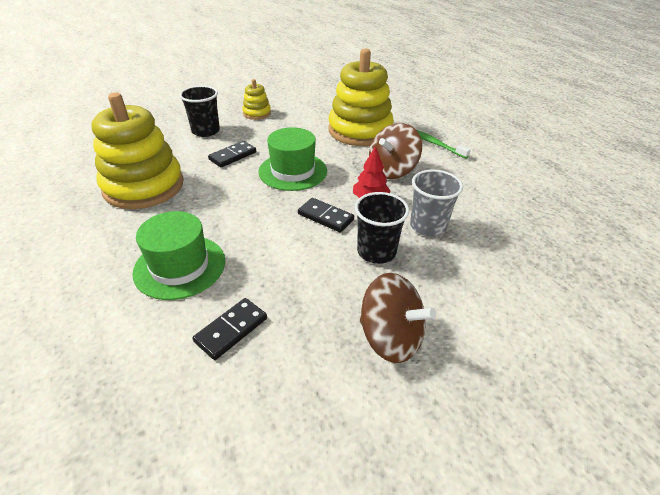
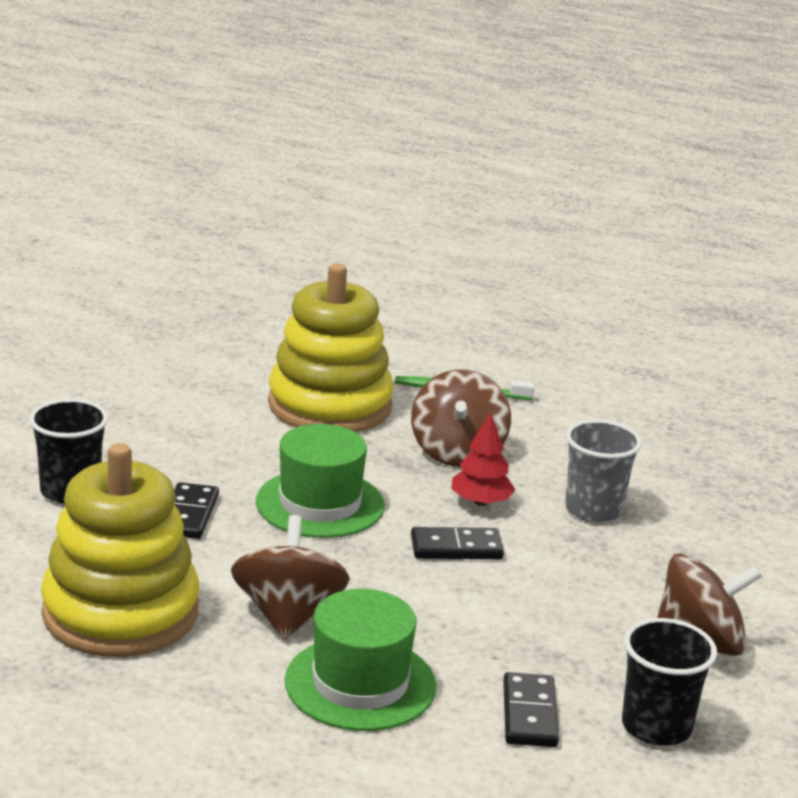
camera: 40 degrees left, 15 degrees down
yellow stacking toy [242,79,271,120] -> none
black cup [355,192,409,264] -> black cup moved to [622,618,717,746]
none -> brown spinning top [231,515,350,640]

